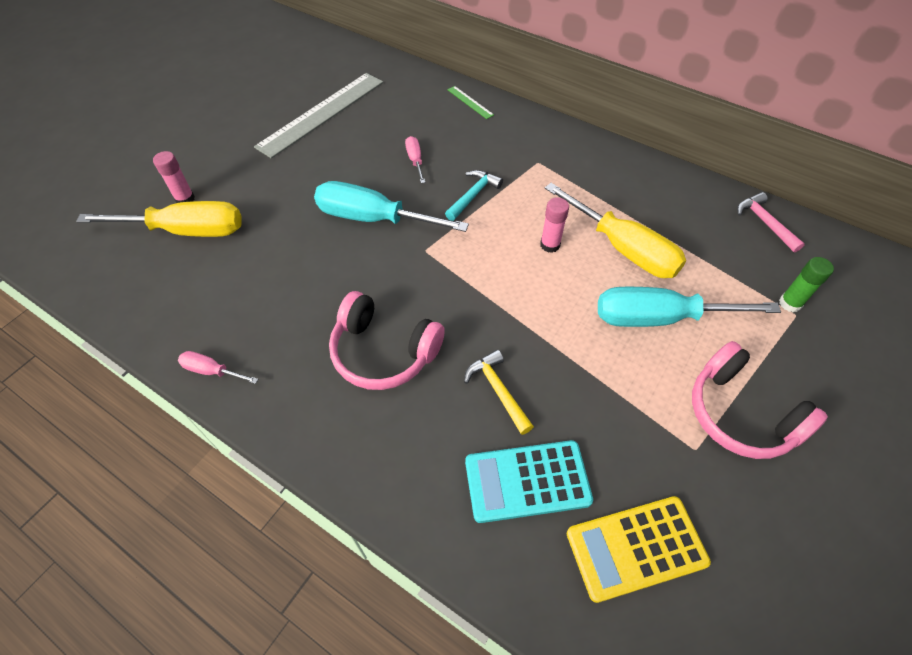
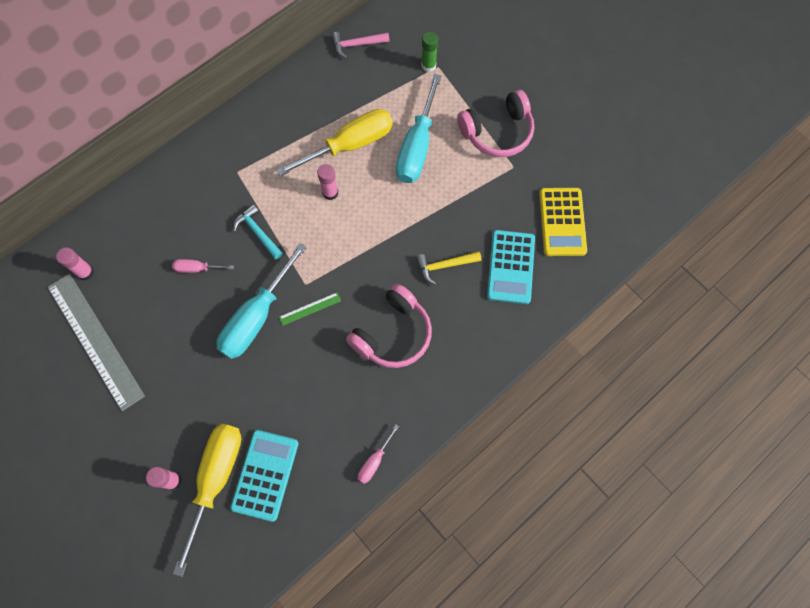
camera: 75 degrees left, 15 degrees up
green ruler [447,86,494,119] -> green ruler moved to [279,293,341,326]
none -> pink glue stick [56,247,94,281]
none -> turquoise calculator [230,430,298,522]

